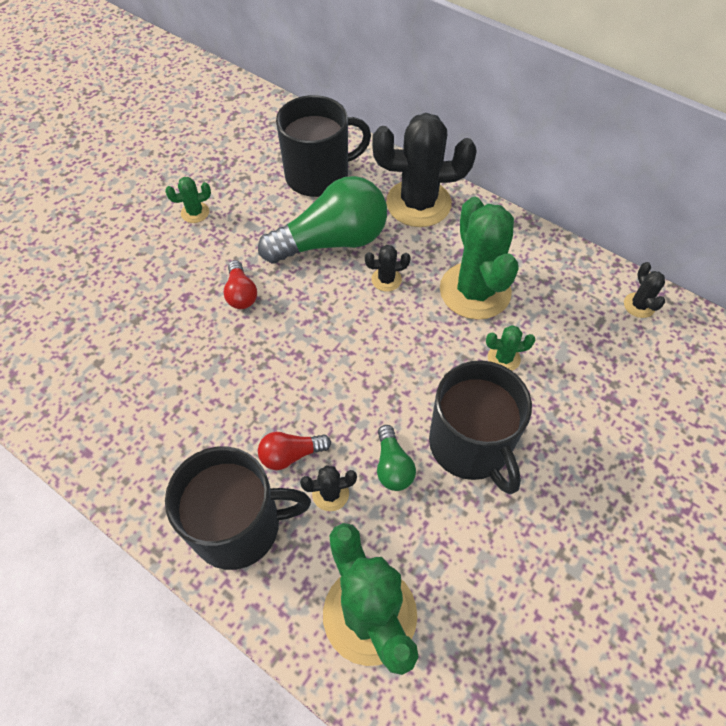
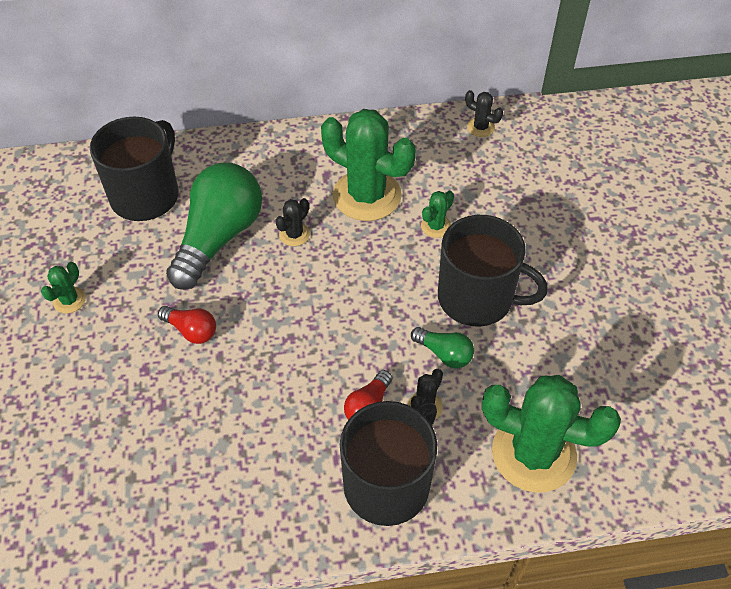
camera: 45 degrees left, 5 degrees down
black cactus [372,113,477,227] -> none

